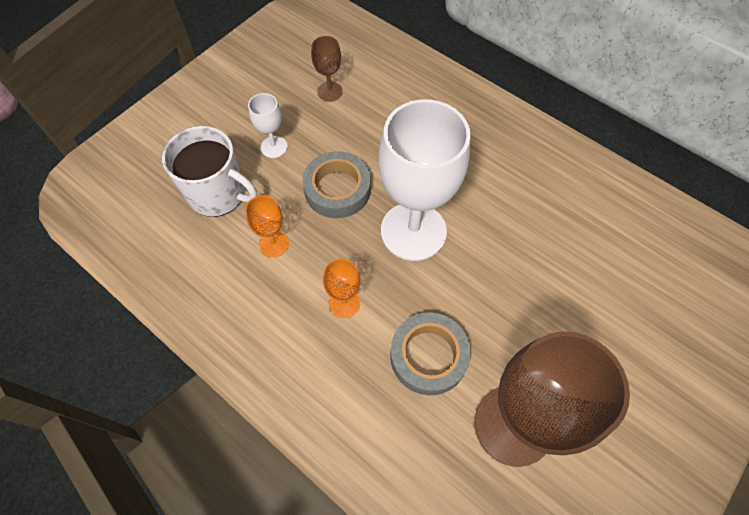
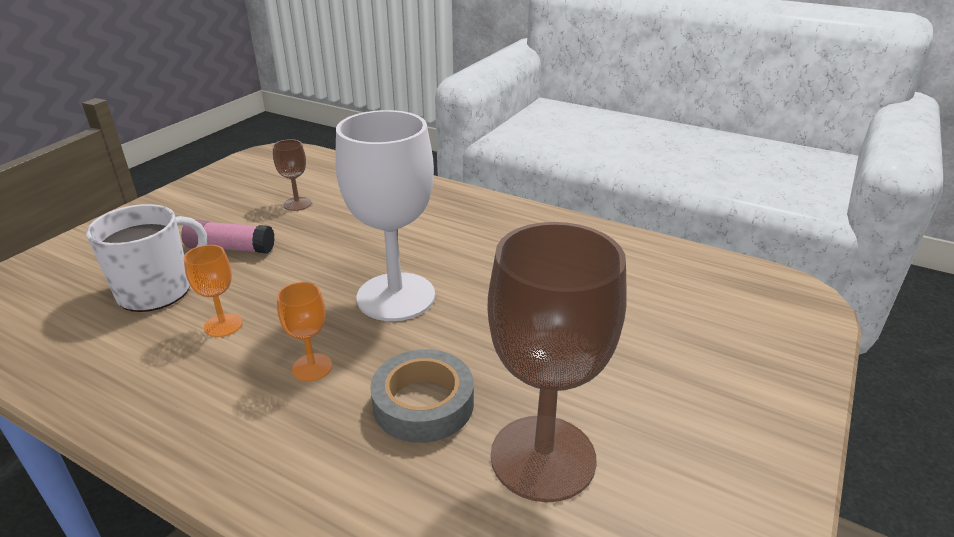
camera: 10 degrees left, 30 degrees down
white mug [162,126,257,217] -> white mug turned 60 degrees counterclockwise [86,204,207,312]
white goblet [248,93,288,158] -> pink glue stick [181,220,275,254]
grey tape [302,151,371,218] -> none

